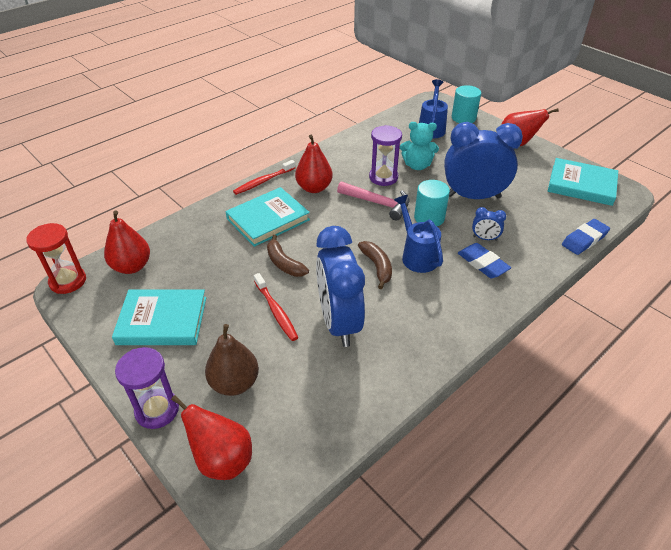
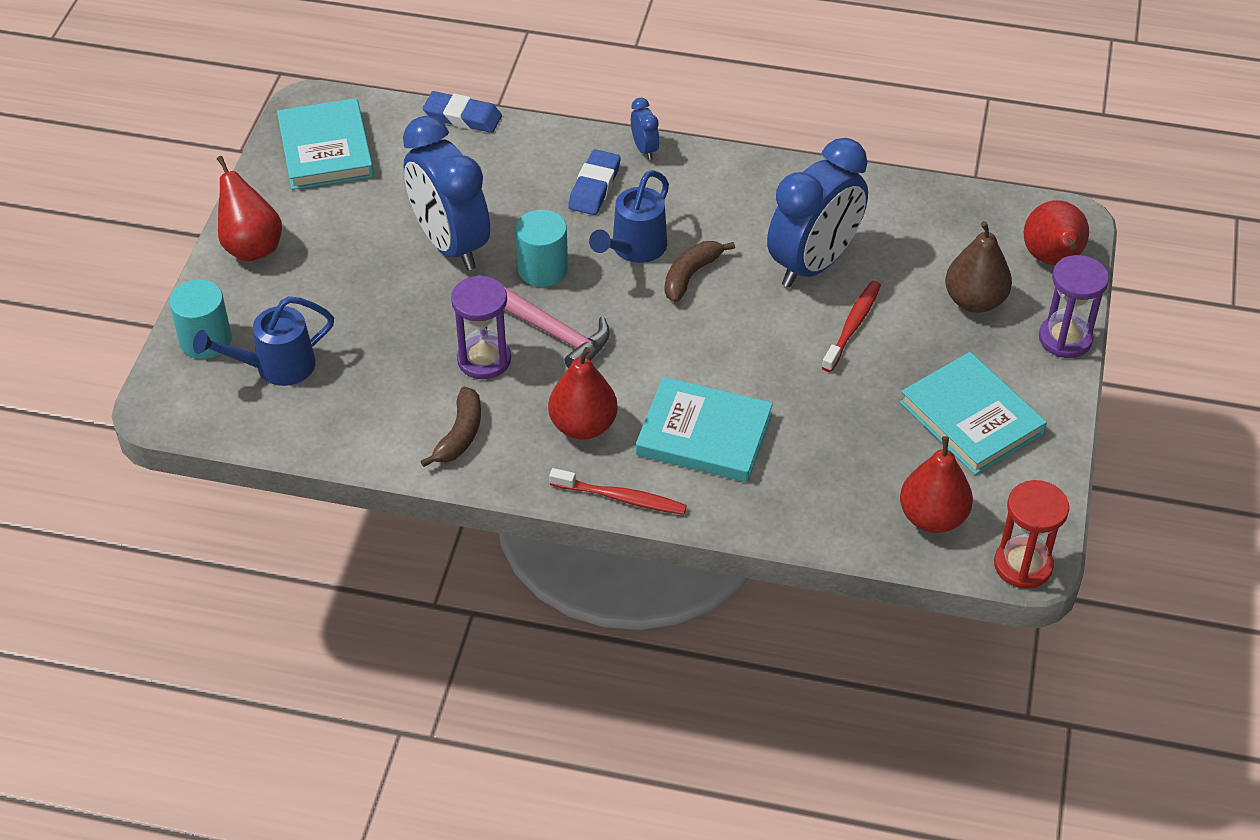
camera: 125 degrees left, 5 degrees up
brown banana [267,235,309,277] -> brown banana moved to [420,387,481,467]
pink hammer [337,182,410,221] -> pink hammer turned 135 degrees clockwise [504,287,610,368]
turquoise teddy bear [400,122,439,170] -> none
blue clock [472,207,506,241] -> blue clock moved to [631,98,659,160]

